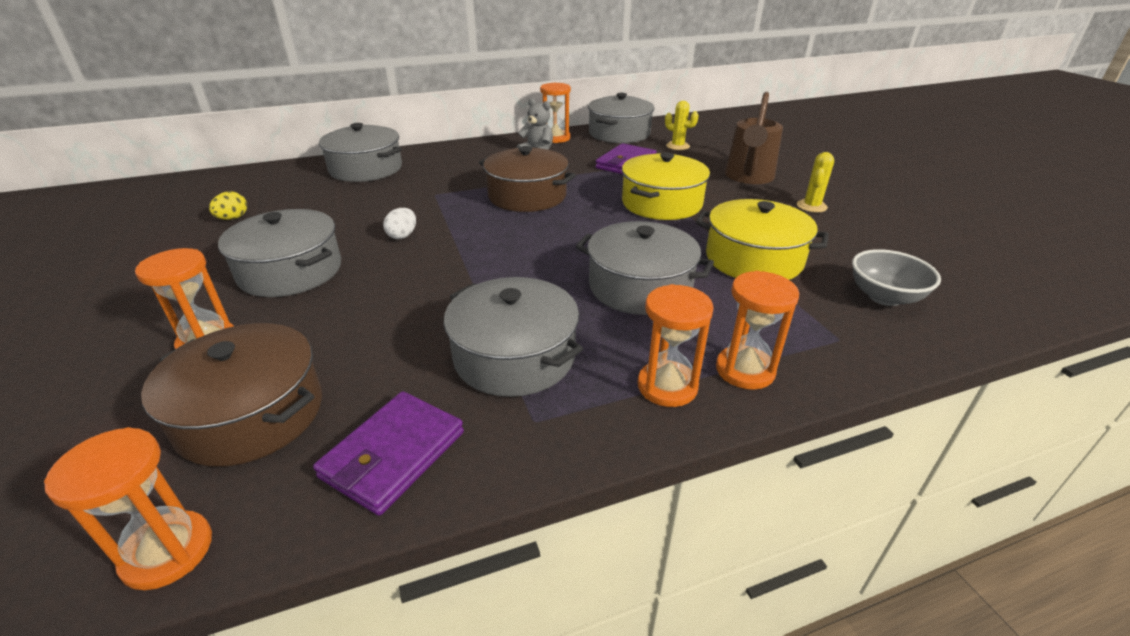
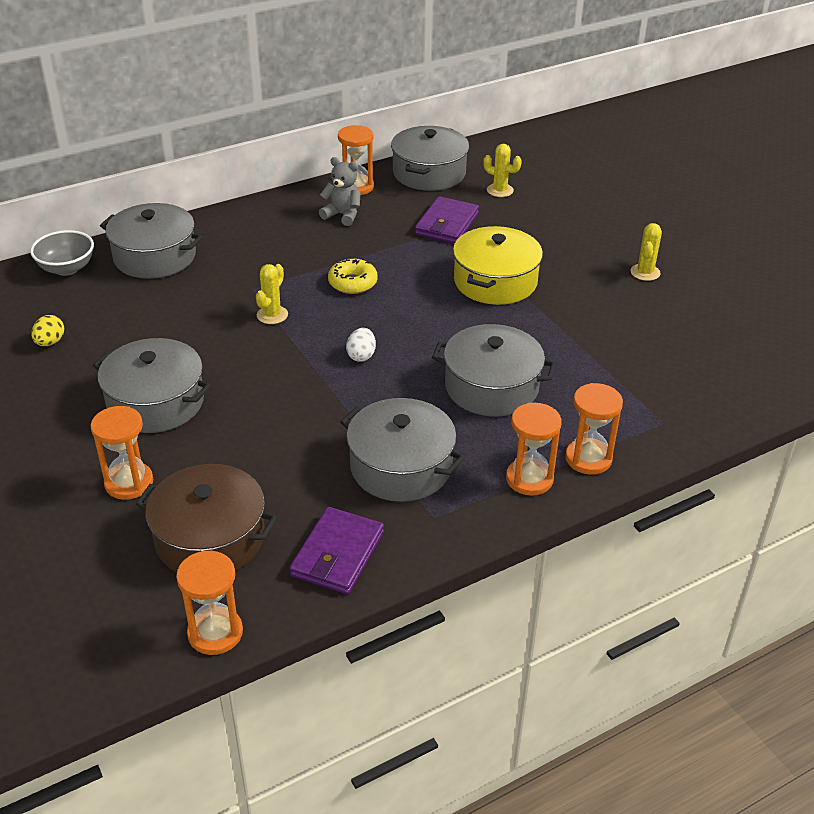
camera: 10 degrees left, 5 degrees up
white egg [383,208,416,239] -> white egg moved to [346,328,376,362]
brown pot [479,146,576,212] -> yellow donut [328,259,378,294]
yellow pot [696,199,829,280] -> none
brown watering can [725,92,783,184] -> none
grey bowl [852,249,941,306] -> grey bowl moved to [30,230,94,276]
none -> yellow cactus [256,264,288,324]

